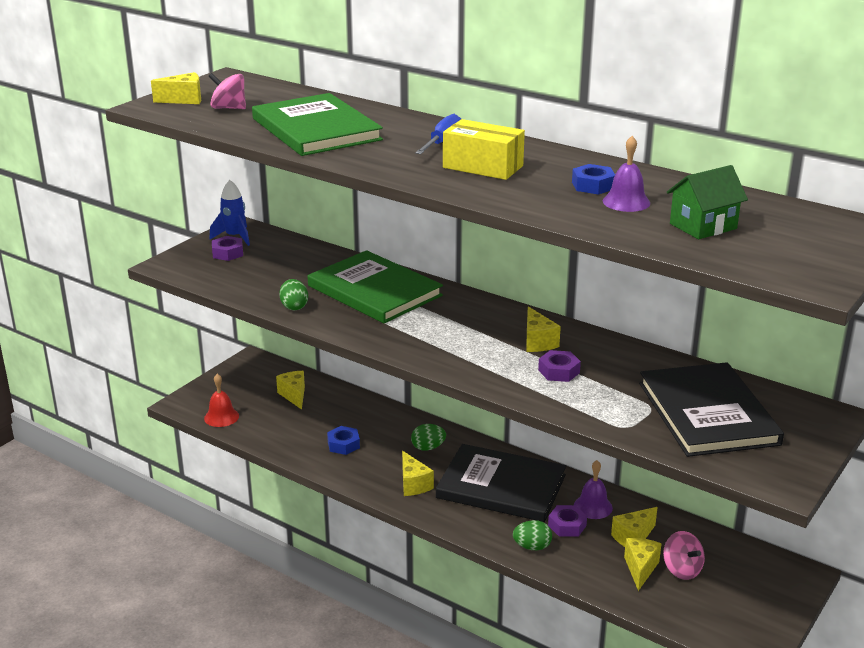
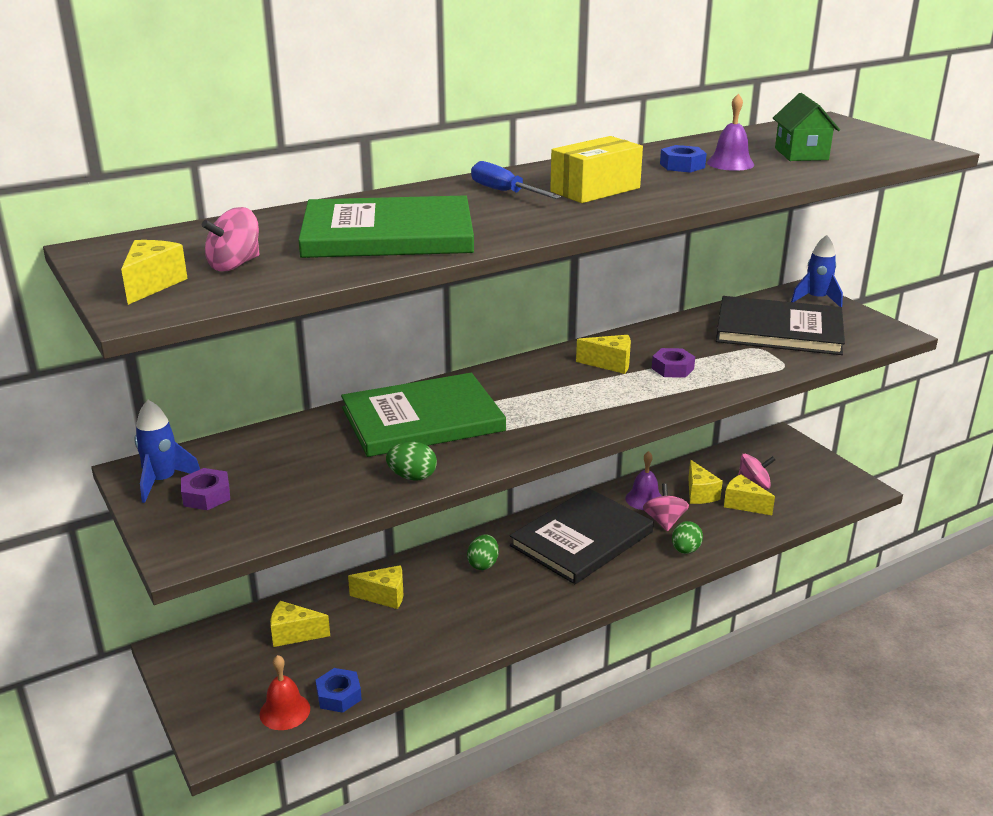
camera: 65 degrees left, 0 degrees up
blue nut [327,426,360,455] -> blue nut moved to [316,668,362,713]
yellow cheese [402,451,434,496] -> yellow cheese moved to [348,565,403,609]
purple nut [548,505,587,537] -> pink spinning top [643,483,689,532]
none -> blue rocket [791,235,843,307]

